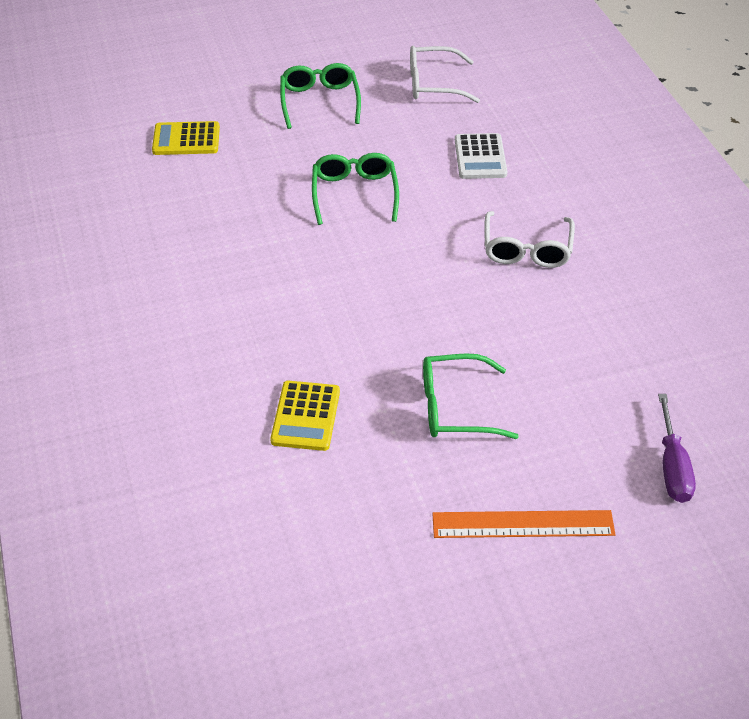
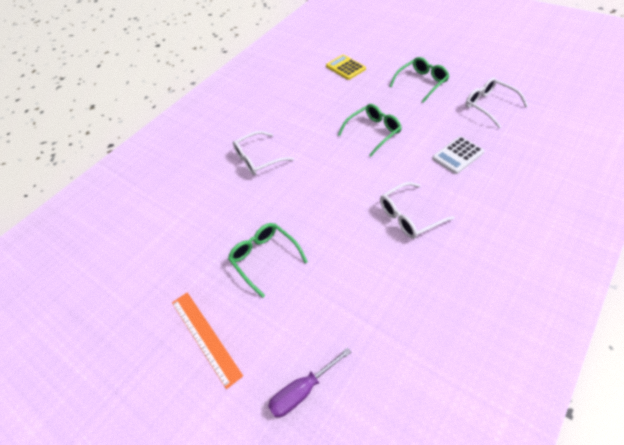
camera: 60 degrees right, 5 degrees up
yellow calculator [270,381,340,451] -> none
none -> white glasses [233,131,294,175]

